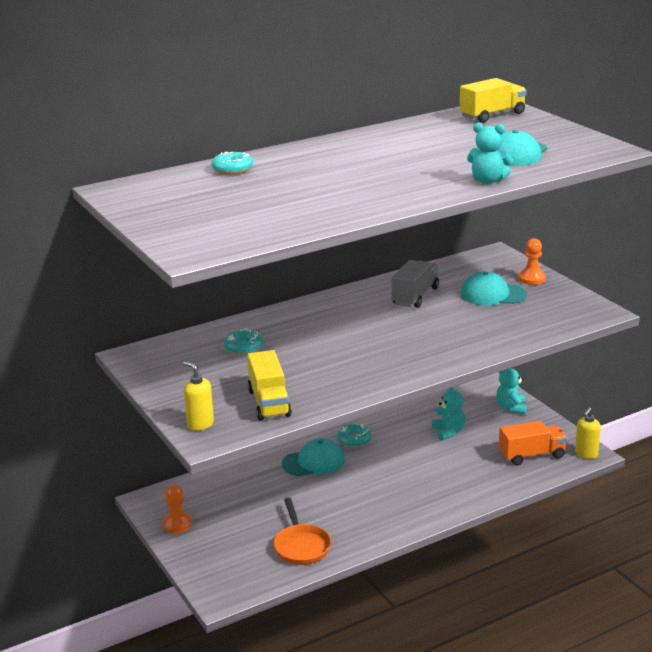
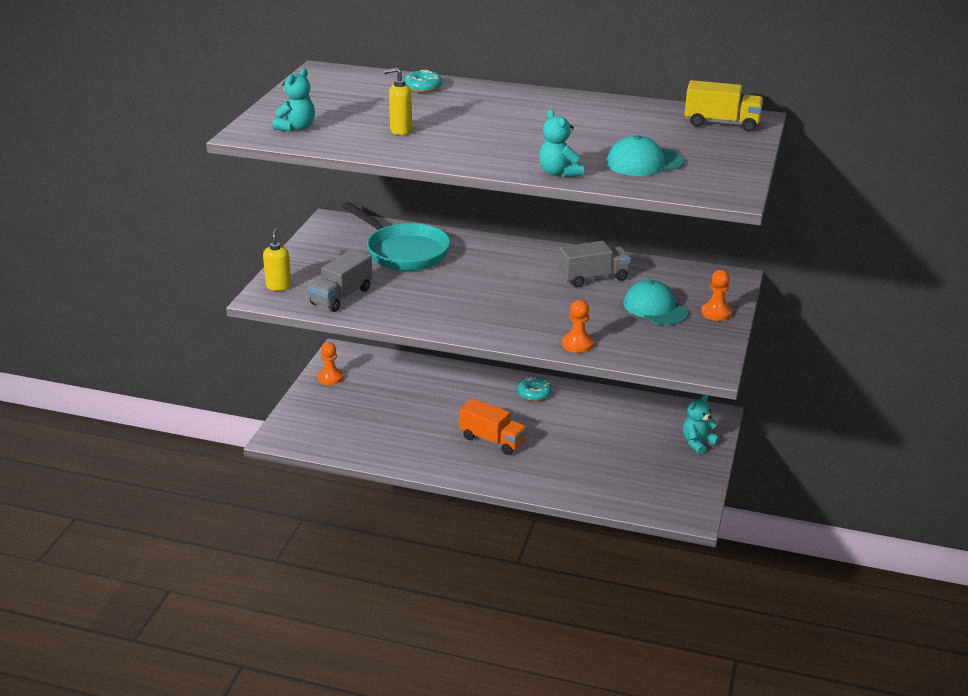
camera: 45 degrees right, 5 degrees up
turquoise donut [224,329,264,355] -> turquoise pan [342,202,450,271]
yellow truck [247,350,292,421] -> grey truck [308,249,373,312]
orange pan [274,497,331,565] -> none
turquoise cap [282,438,345,476] -> none
turquoise teddy bear [432,387,465,441] -> turquoise teddy bear moved to [273,68,315,132]
orange truck [499,421,567,465] -> orange truck moved to [459,398,527,455]
yellow soap dispenser [575,407,601,459] -> yellow soap dispenser moved to [384,68,412,135]
none -> orange pawn [562,300,594,353]

